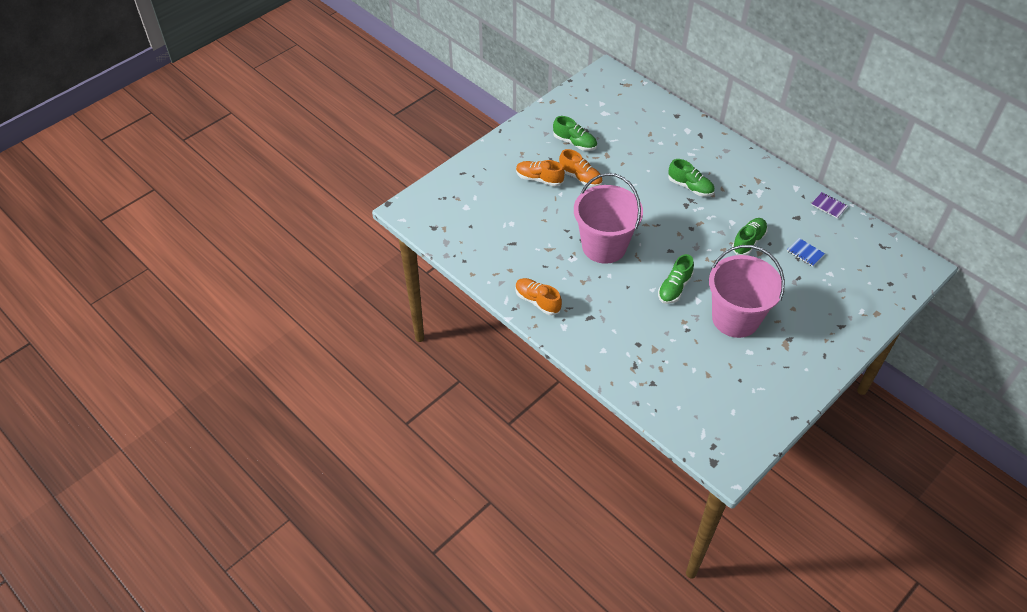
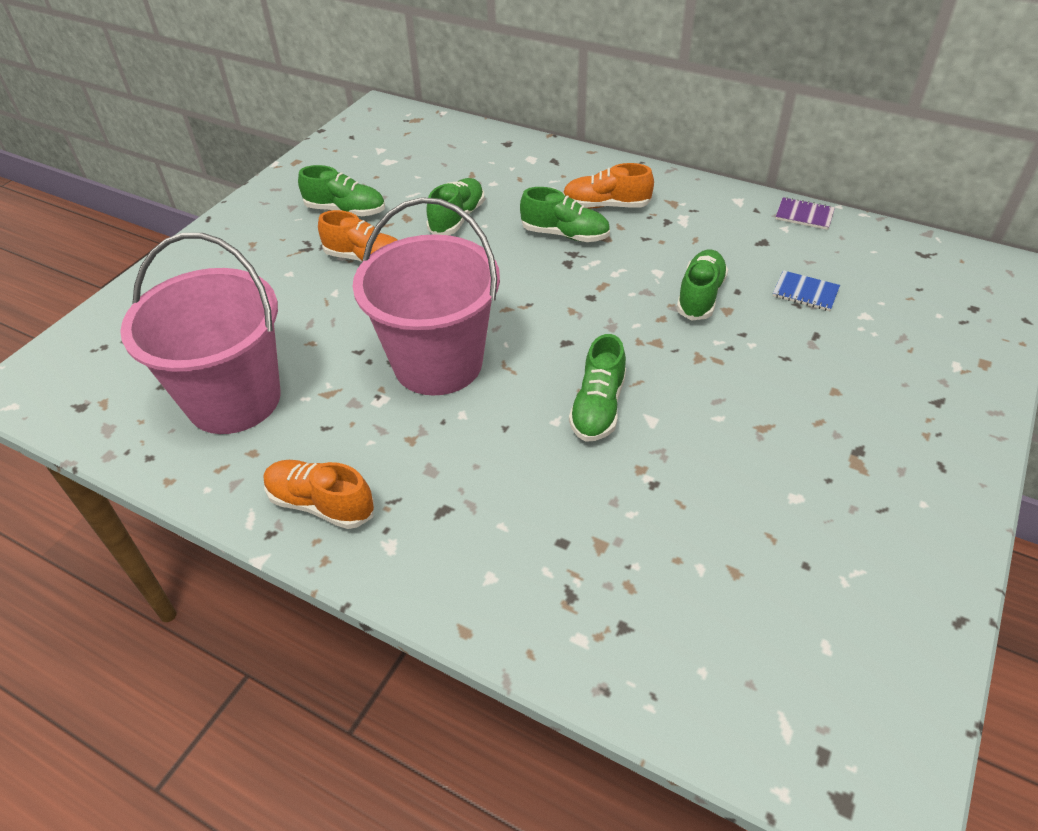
camera: 15 degrees left, 5 degrees down
orange shoe [516,160,565,186] -> orange shoe moved to [563,163,654,208]
pink bucket [709,245,785,338] -> pink bucket moved to [120,233,281,434]
none -> green shoe [426,178,485,235]

